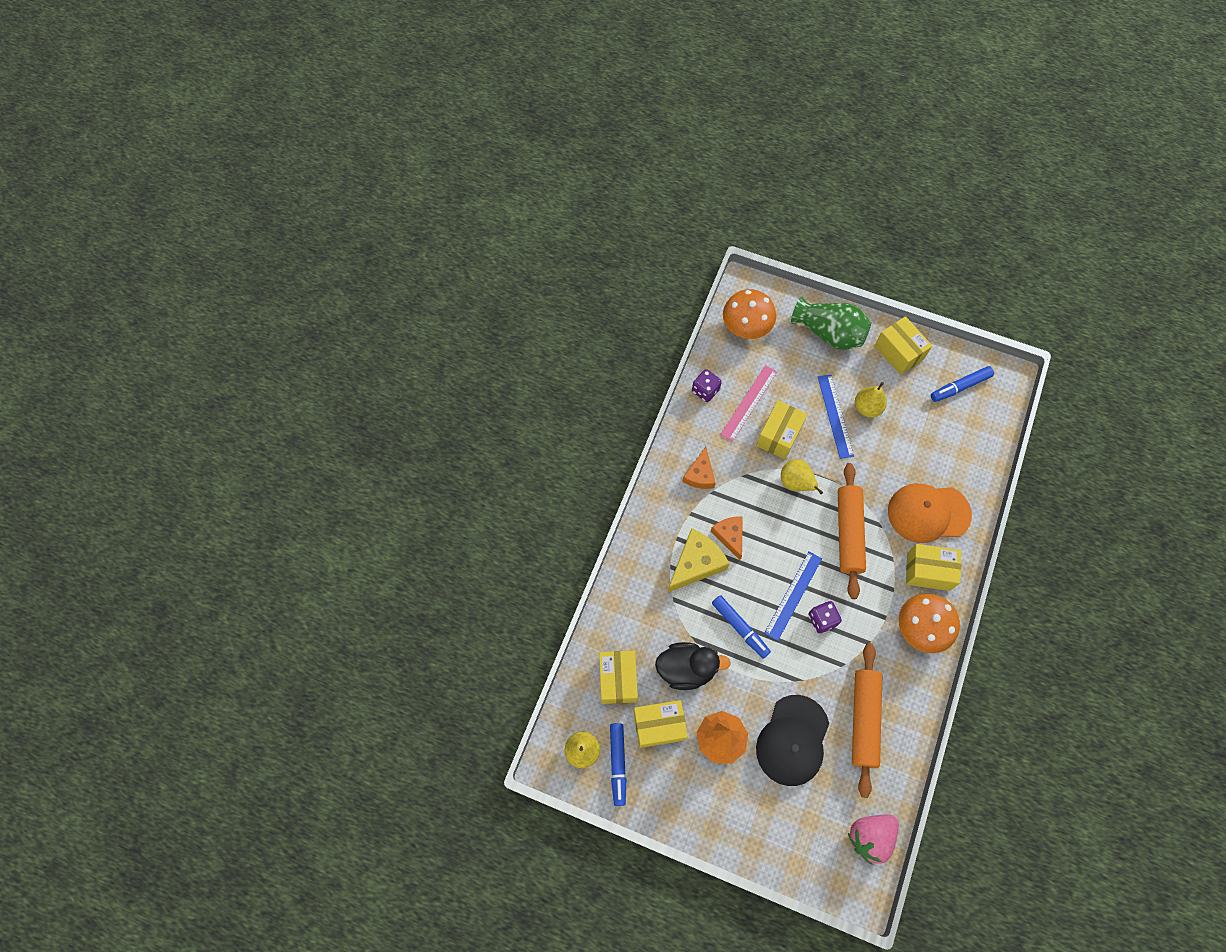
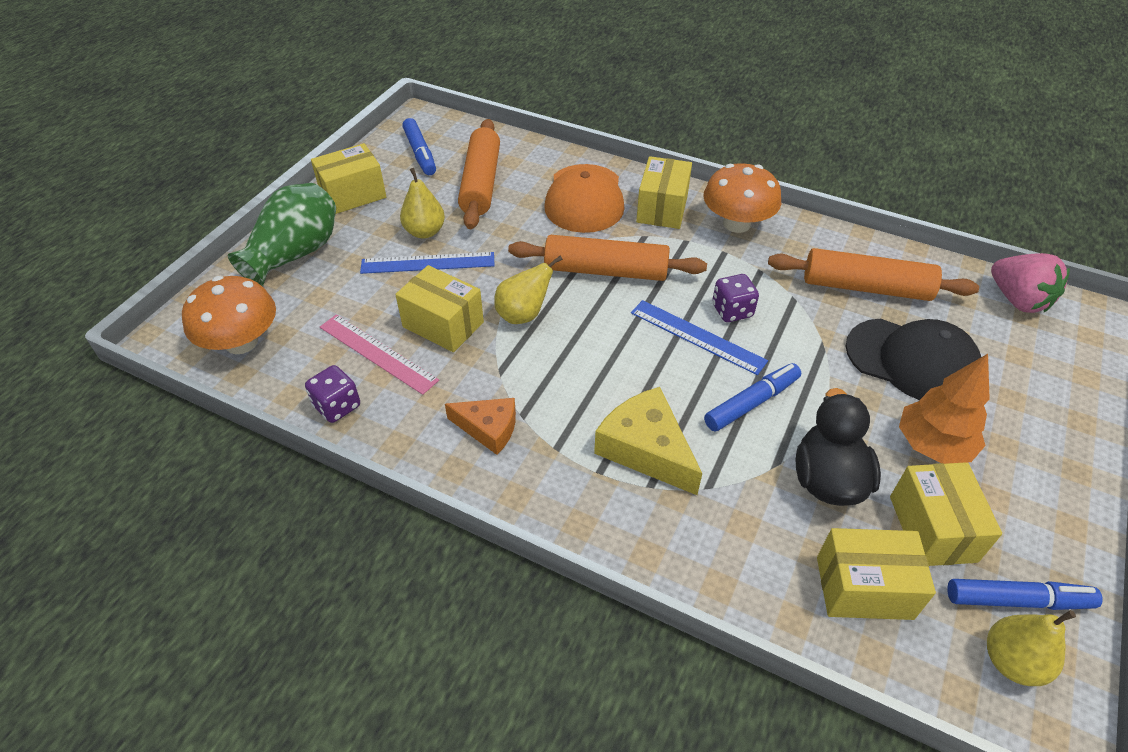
camera: 85 degrees left, 20 degrees down
orange cheese [710,516,743,560] -> none
none -> orange rolling pin [458,119,500,229]

